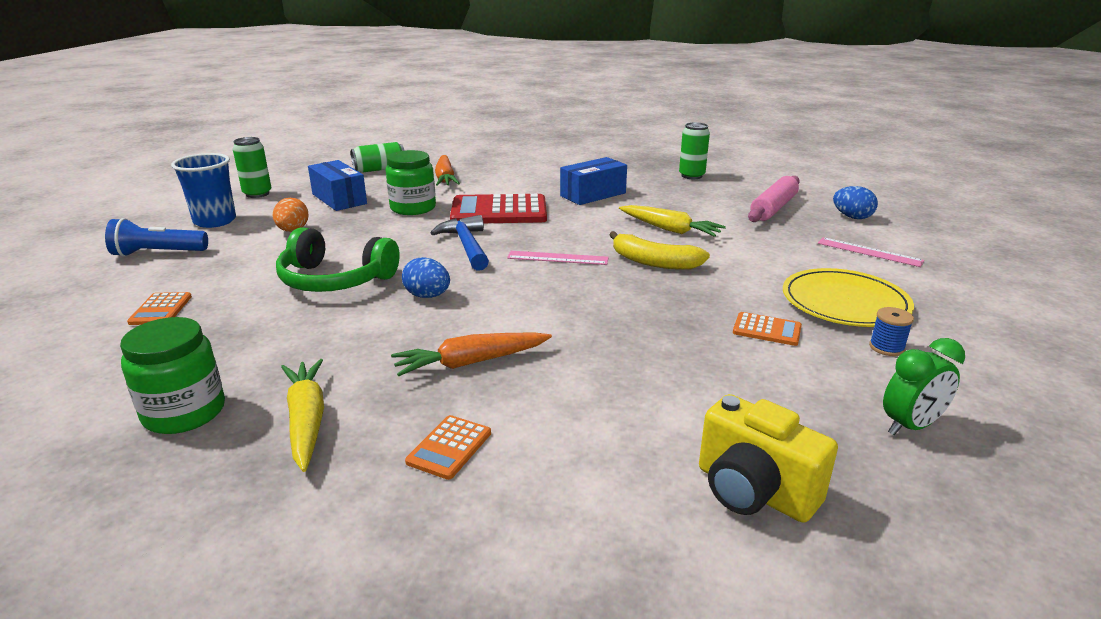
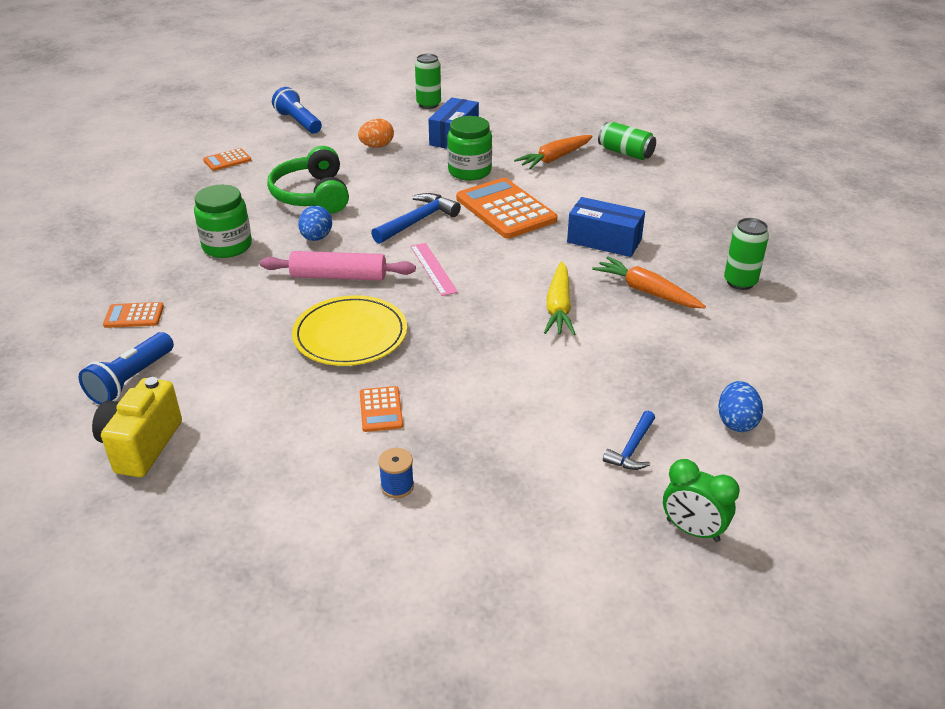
camera: 60 degrees right, 10 degrees up
green jar [120,317,225,434] -> green jar moved to [194,185,252,258]
blue cup [171,153,236,228] -> none
yellow carrot [281,359,324,472] -> none
green can [351,142,404,173] -> green can moved to [598,122,656,160]
orange carrot [391,332,552,376] -> orange carrot moved to [592,256,706,308]
red calculator [450,194,547,223] -> orange calculator [456,178,557,239]
yellow banana [609,231,710,270] -> none
pink rolling pin [748,176,800,222] -> pink rolling pin moved to [260,251,416,281]
yellow plate [783,268,914,327] -> yellow plate moved to [292,295,407,366]
pink ruler [818,237,924,267] -> blue hammer [603,411,655,470]
green clock [883,338,965,435] -> green clock moved to [663,459,740,542]
none -> blue flashlight [79,332,174,405]

